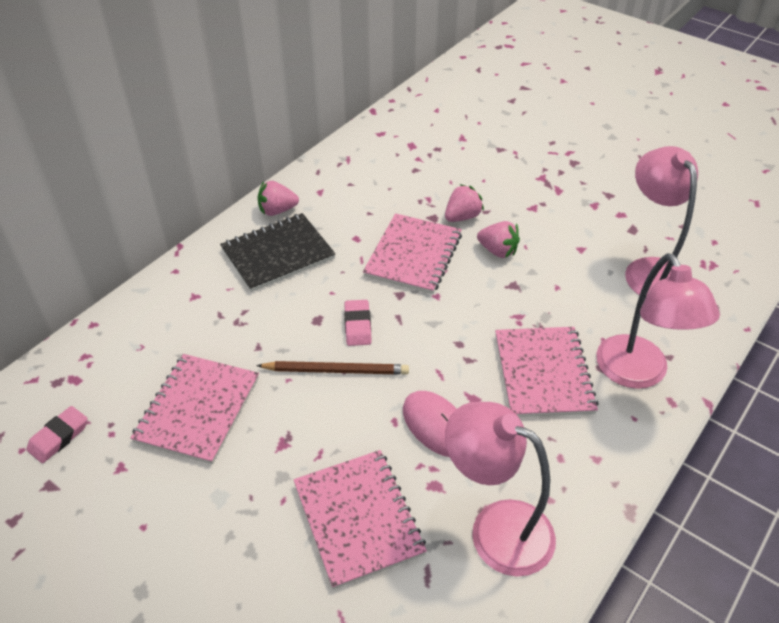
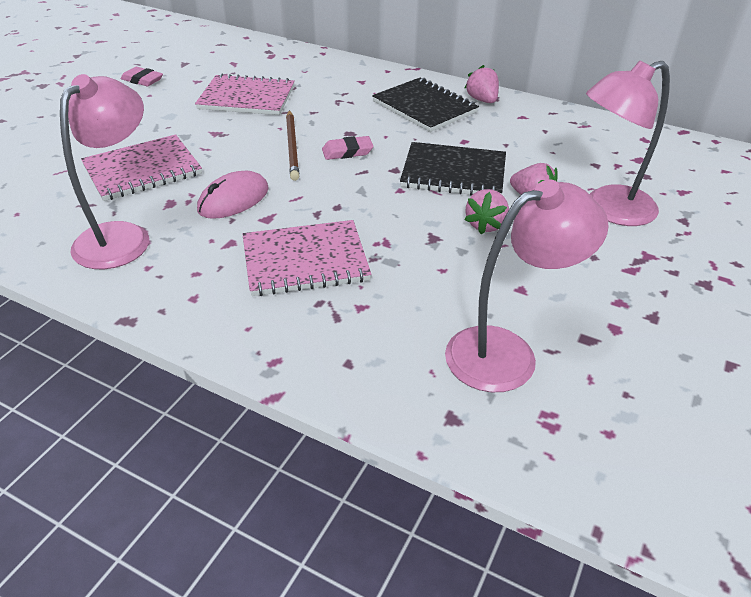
camera: 80 degrees right, 5 degrees down
pink eraser [26,406,88,463] -> pink eraser moved to [121,67,163,86]
pink notebook [363,213,462,294] -> black notebook [400,142,506,196]
pink lamp [597,253,720,389] -> pink lamp moved to [586,60,670,226]

